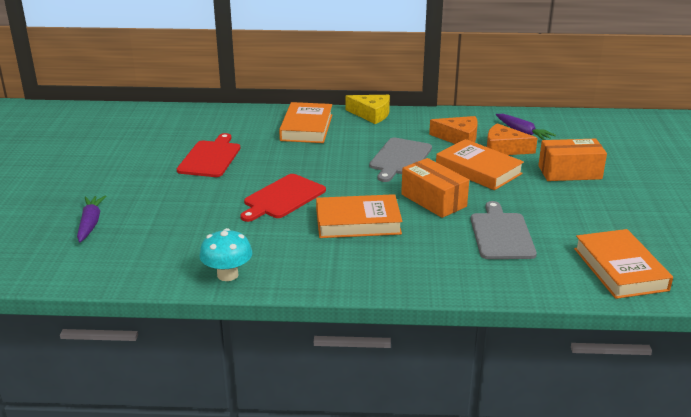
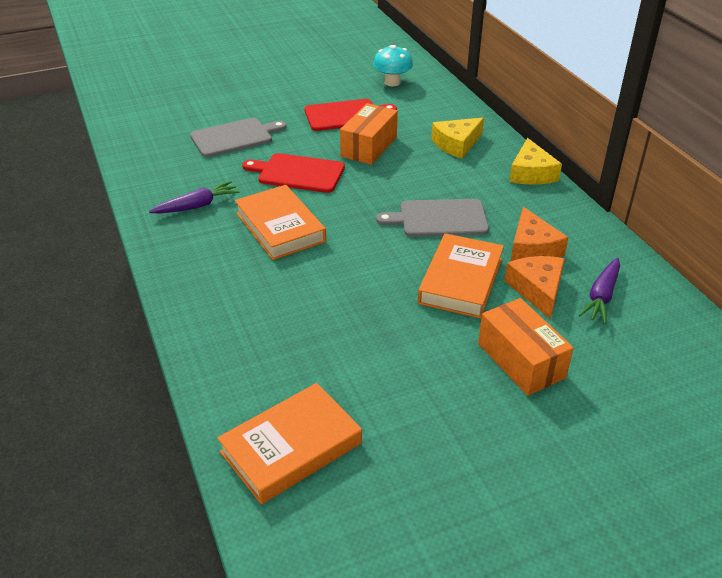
camera: 65 degrees right, 10 degrees up
purple carrot [77,196,106,242] -> purple carrot moved to [149,181,240,213]
turquoise mushroom [199,228,252,281] -> turquoise mushroom moved to [373,45,413,86]
orange book [279,102,332,143] -> yellow cheese [431,118,484,159]
orange box [401,158,469,218] -> orange box moved to [340,103,398,165]
grey cutting board [471,201,537,259] -> grey cutting board moved to [190,118,287,157]

